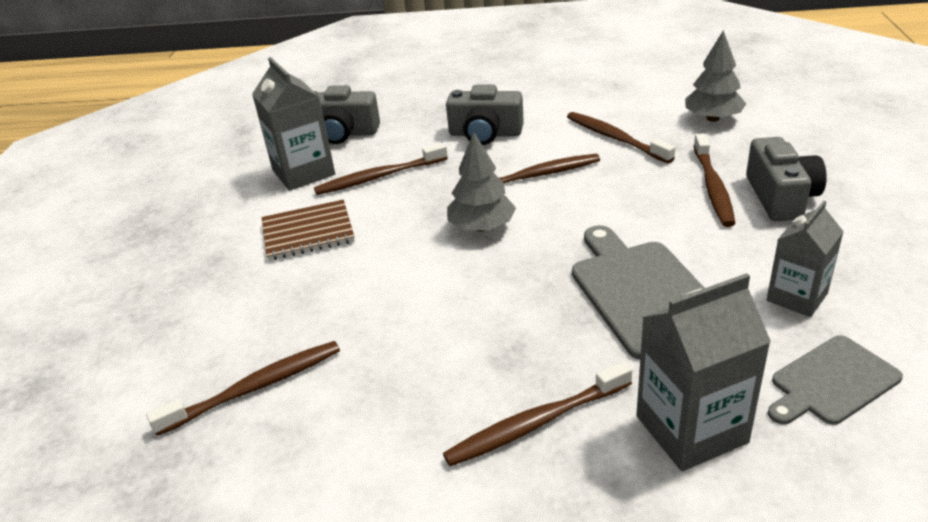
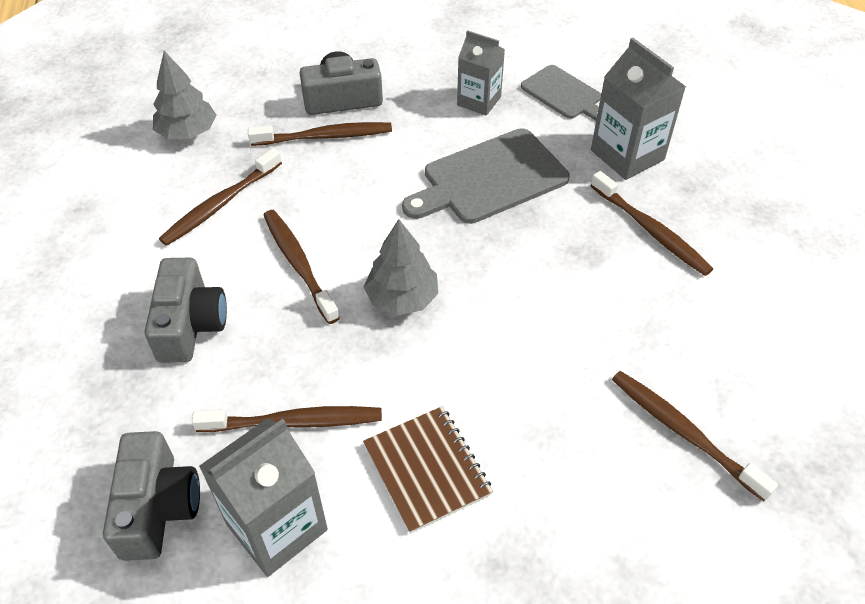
camera: 105 degrees left, 15 degrees up
brown toothbrush [314,143,448,195] -> brown toothbrush turned 60 degrees counterclockwise [192,406,382,432]

